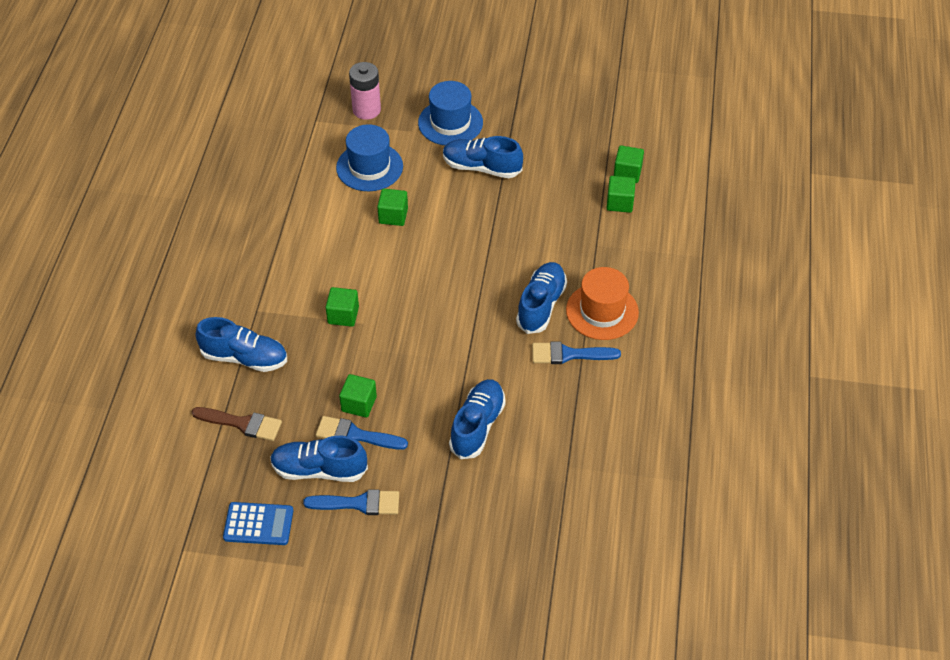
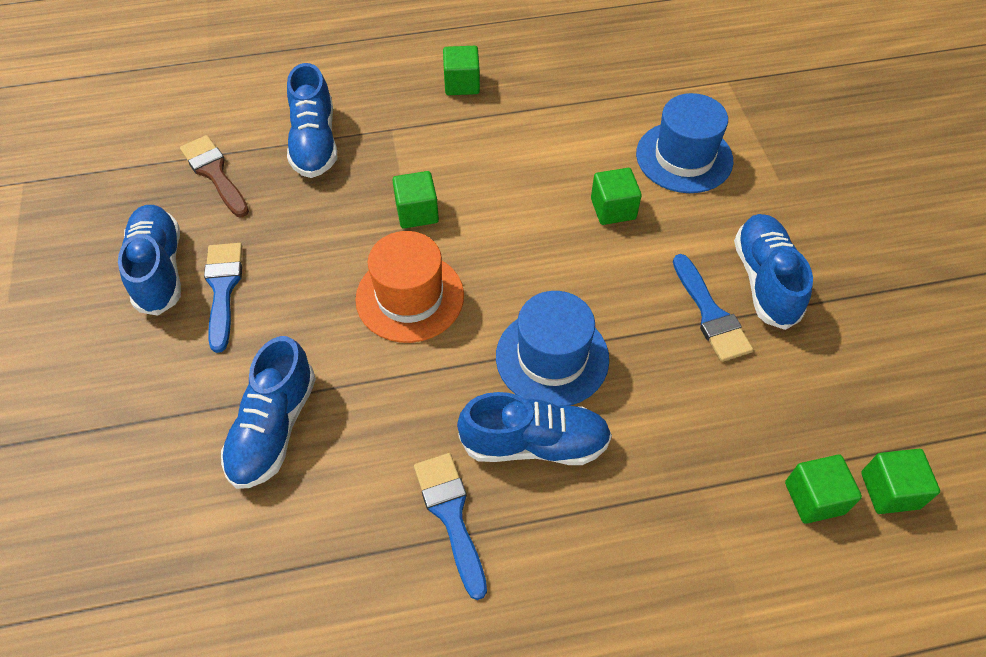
camera: 70 degrees right, 5 degrees up
brown brush [192,407,282,441] -> brown brush turned 150 degrees clockwise [180,135,249,217]
blue calculator [223,502,293,545] -> none
blue brush [303,489,399,515] -> blue brush moved to [673,254,753,362]
green cube [339,374,377,418] -> green cube moved to [443,46,480,95]
pink battery [349,62,381,120] -> none
blue hat [418,81,483,145] -> blue hat moved to [496,291,609,406]
blue shoe [449,379,506,459] -> blue shoe turned 105 degrees clockwise [221,336,316,489]
orange hat [566,267,639,340] -> orange hat moved to [355,231,464,343]

